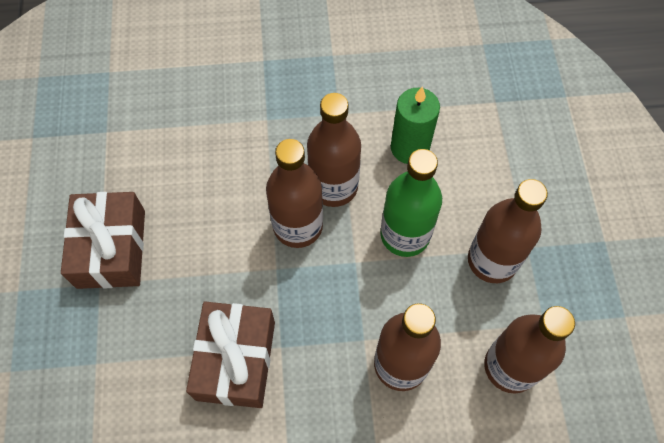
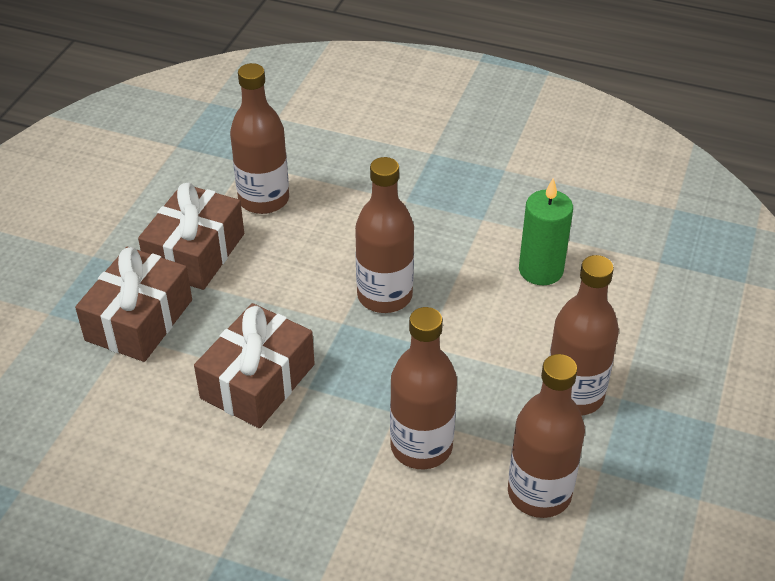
camera: 25 degrees right, 20 degrees down
brown bottle [307,93,361,207] -> brown bottle moved to [230,63,289,214]
green bottle [380,149,442,257] -> none
none -> brown gift [75,247,192,362]

